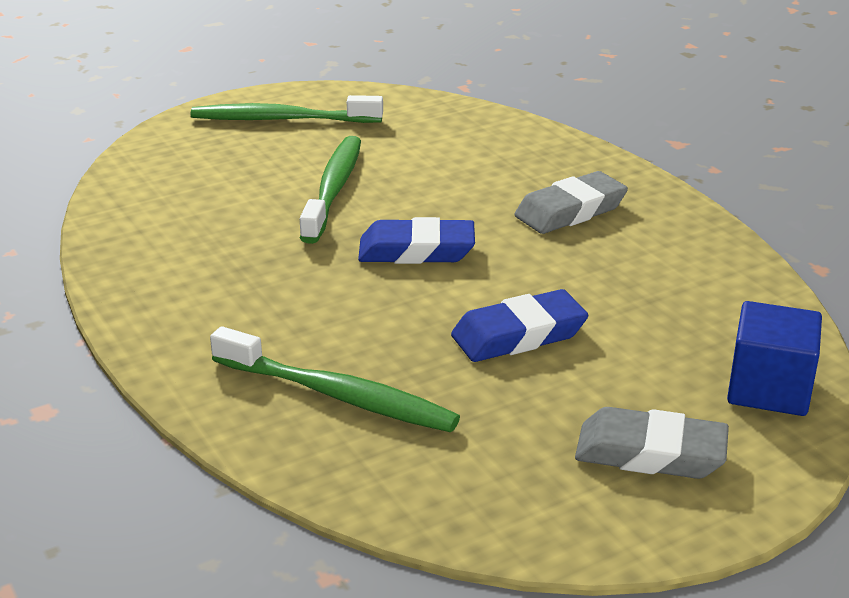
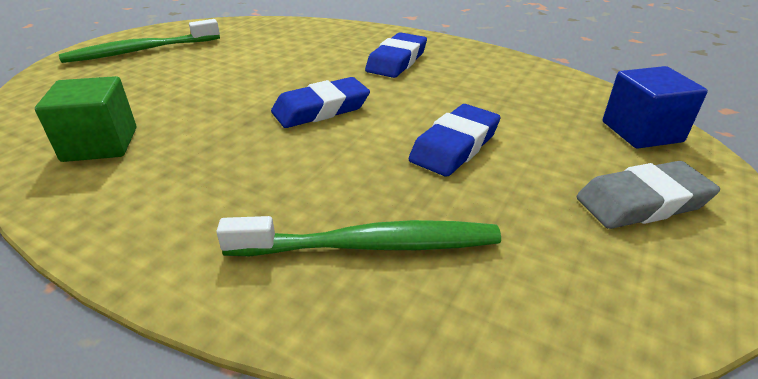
camera: 30 degrees left, 5 degrees up
green toothbrush [300,136,361,244] -> none
grey eraser [514,171,628,234] -> blue eraser [365,32,427,78]
none -> green cube [35,76,137,162]

